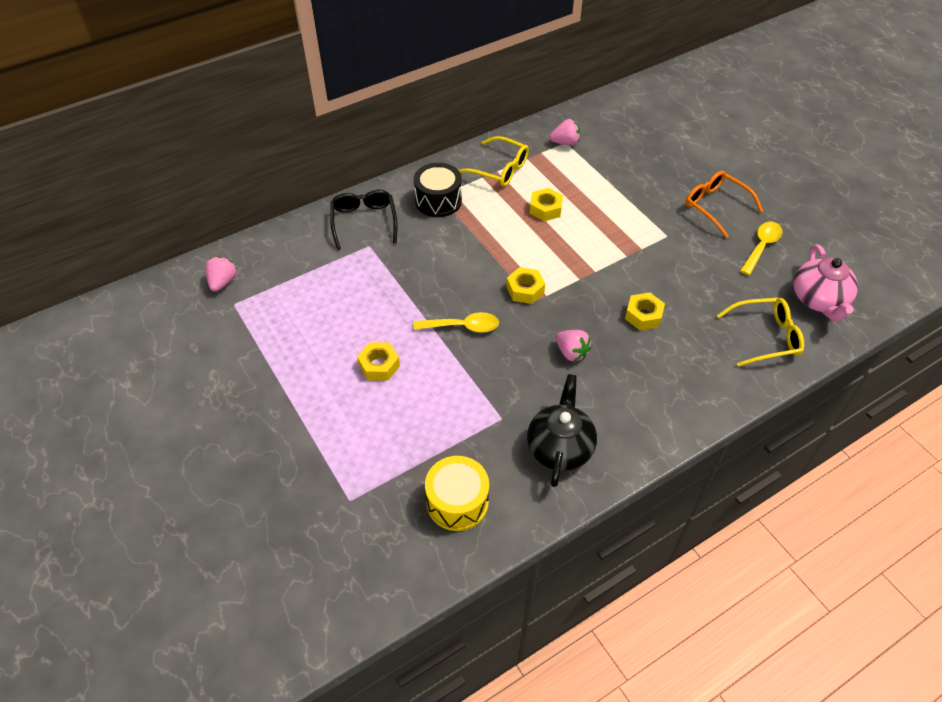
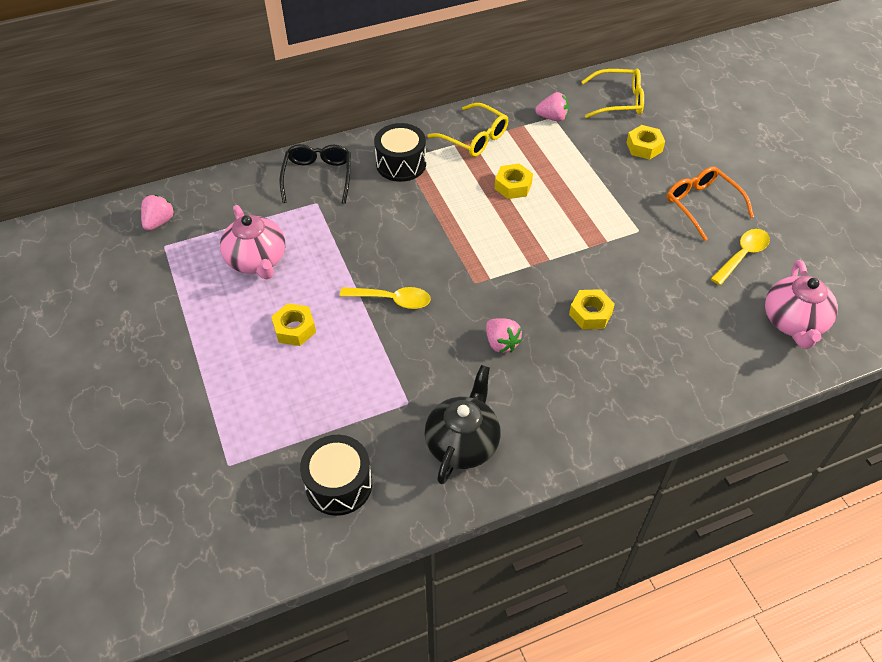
camera: 10 degrees right, 0 degrees up
yellow drum [425,456,489,531] -> black drum [300,435,372,516]
yellow nut [506,267,545,304] -> yellow nut moved to [626,125,665,160]
yellow glasses [717,298,804,367] -> yellow glasses moved to [581,69,644,118]
none -> pink teapot [220,205,285,279]

